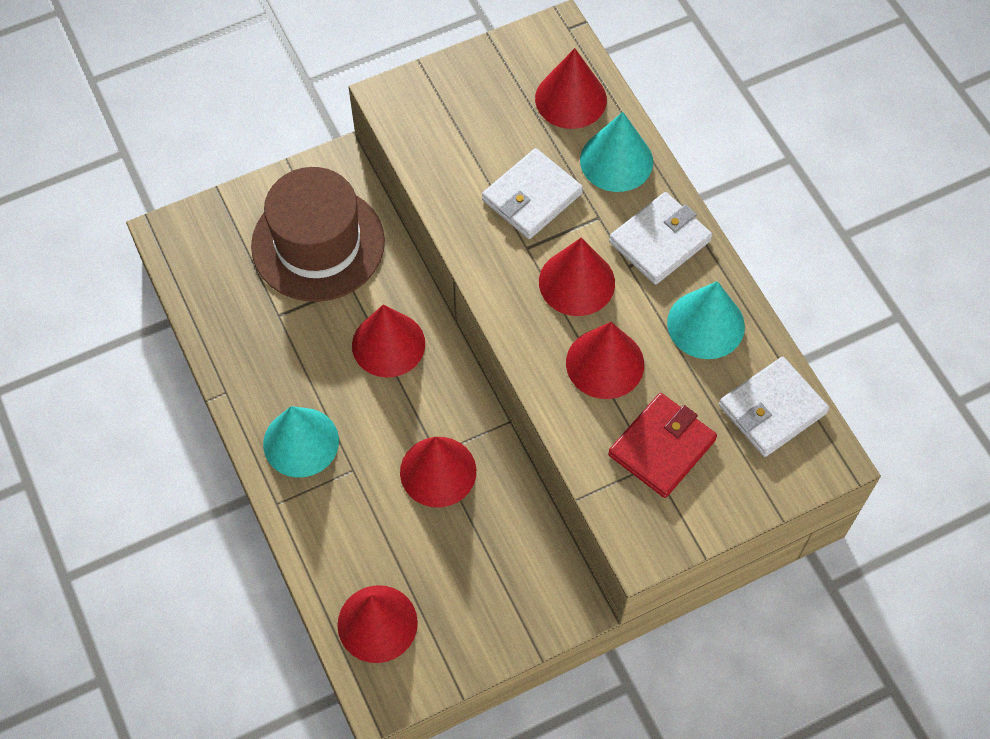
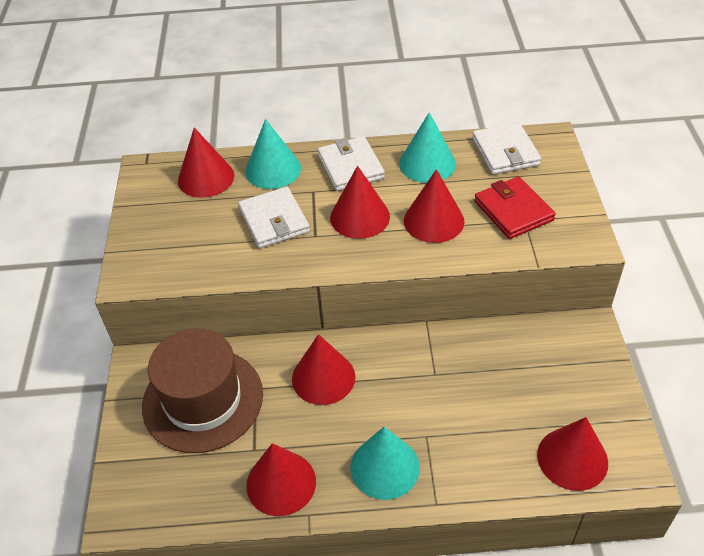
camera: 65 degrees left, 15 degrees down
red cone [400,437,476,507] -> red cone moved to [246,443,316,516]

